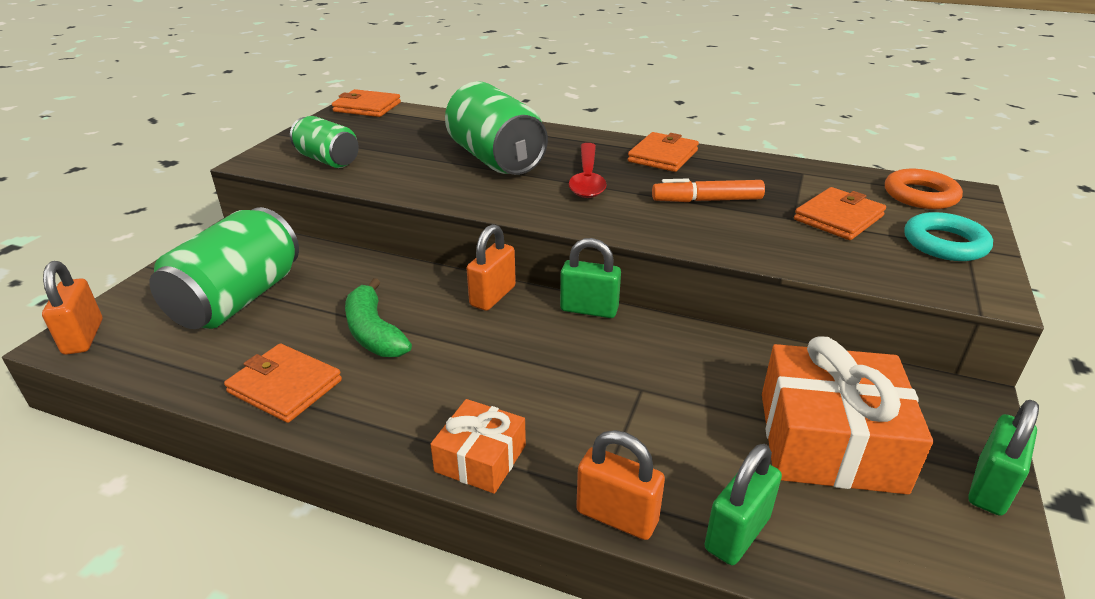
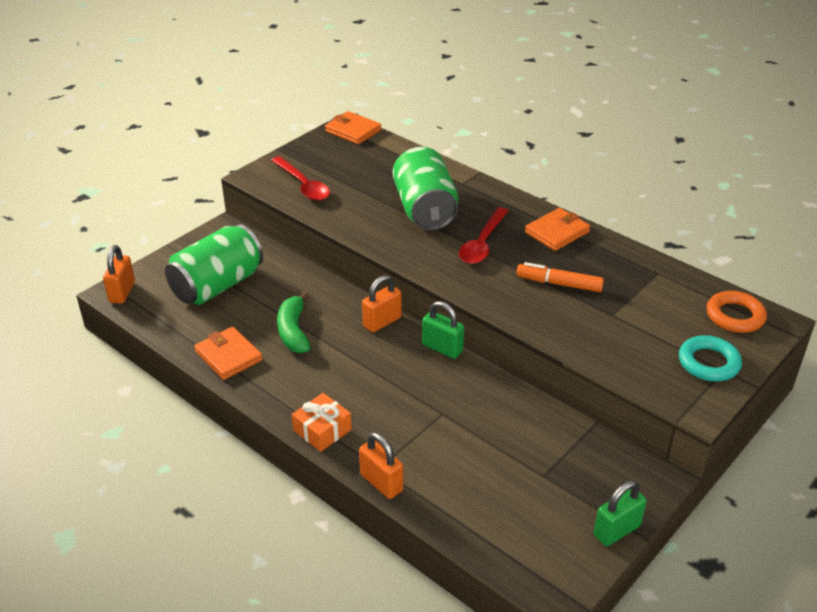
camera: 20 degrees right, 5 degrees up
green can [290,116,359,168] -> red spoon [271,156,330,201]
green padlock [705,444,782,565] -> none
orange gift [762,337,933,494] -> none
orange wallet [794,187,886,240] -> none

